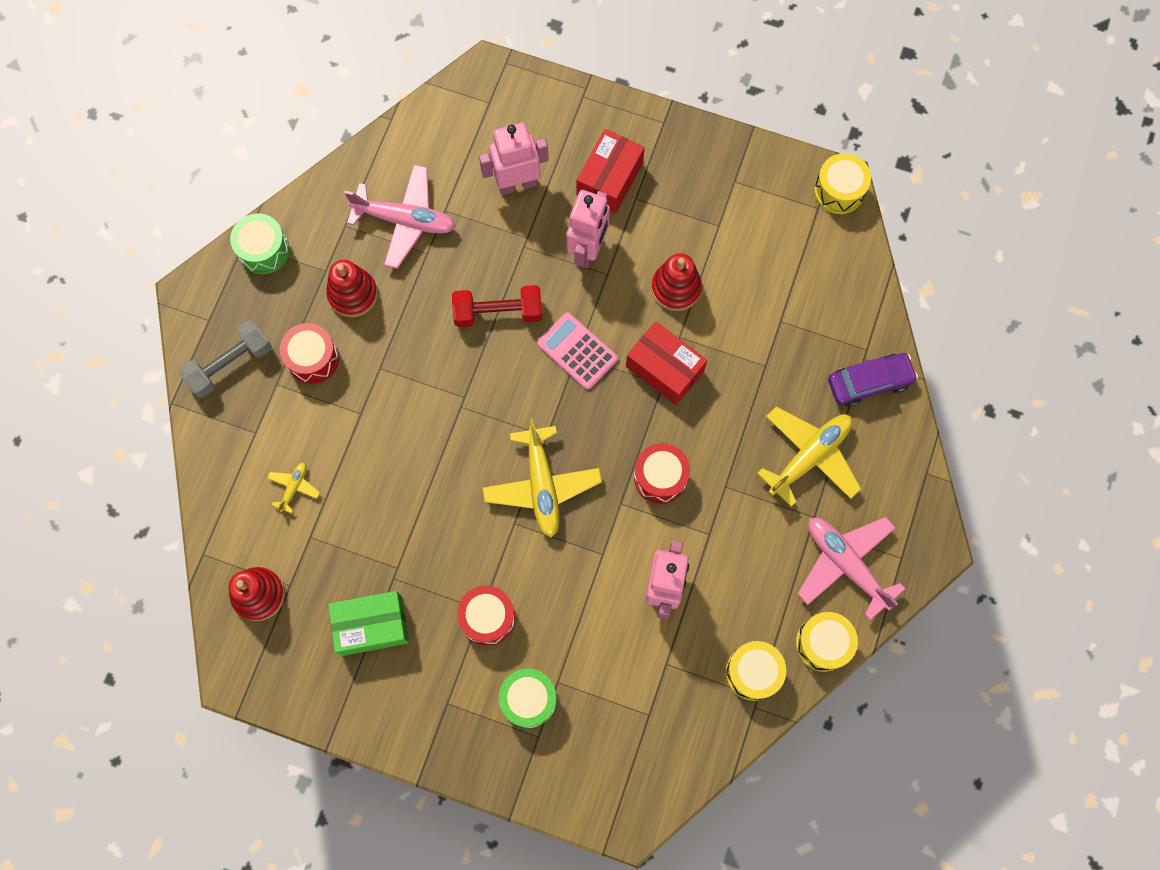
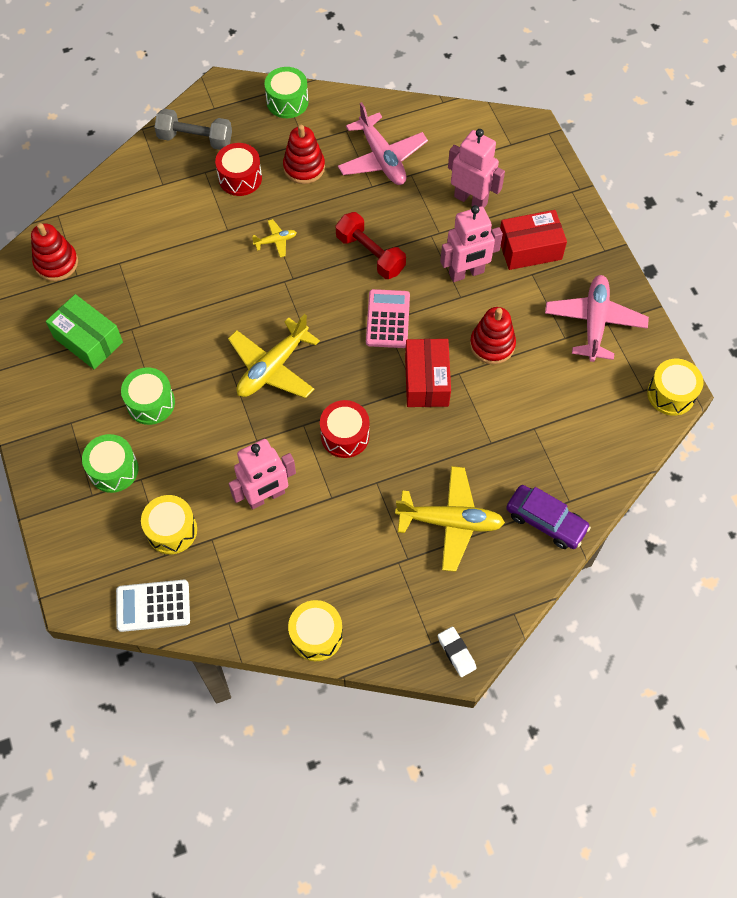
camera: 50 degrees right, 10 degrees down
yellow plane [267,462,320,513] -> yellow plane moved to [252,219,297,257]
red drum [457,585,515,646] -> green drum [121,368,175,425]
yellow drum [726,641,786,701] -> yellow drum moved to [141,495,197,554]
pink plane [797,517,905,620] -> pink plane moved to [545,275,649,362]
none -> white calculator [116,580,190,632]
none -> white eraser [438,626,476,677]

